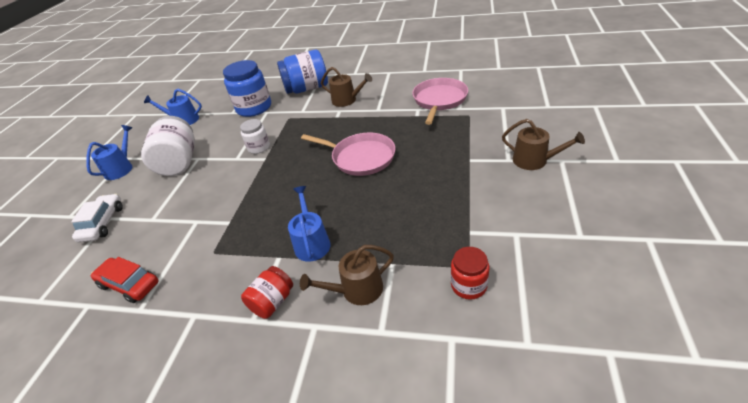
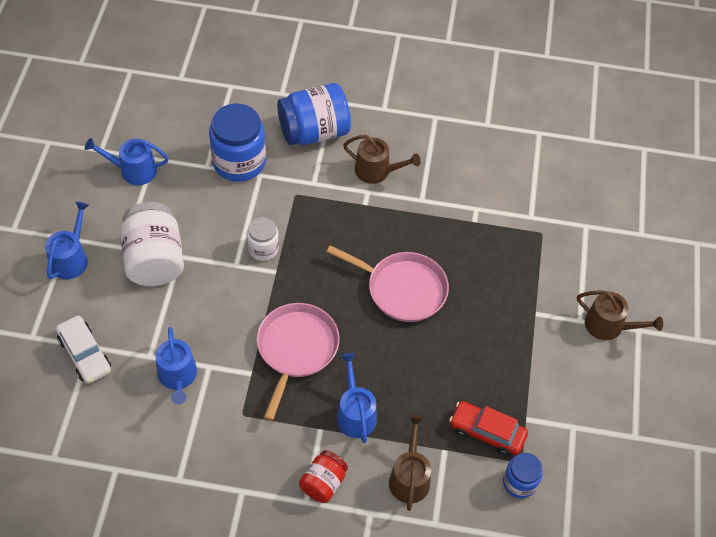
camera: 10 degrees left, 15 degrees up
white car [71,194,123,242] -> white car turned 150 degrees clockwise [56,316,111,384]
red car [91,257,158,303] -> red car moved to [449,401,528,456]
brown watering can [300,245,394,305] -> brown watering can turned 120 degrees clockwise [389,415,431,511]
pink pan [412,78,468,125] -> pink pan moved to [257,303,340,421]
red jar [451,247,489,300] -> blue jar [503,453,543,498]
none -> blue watering can [156,327,197,404]

